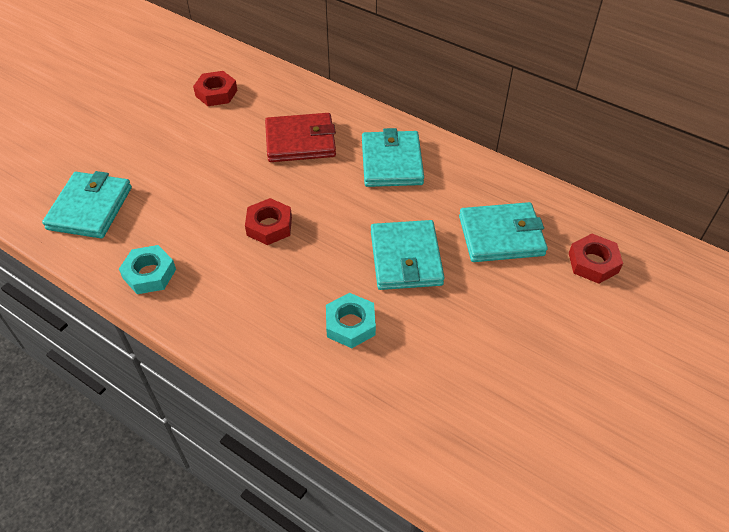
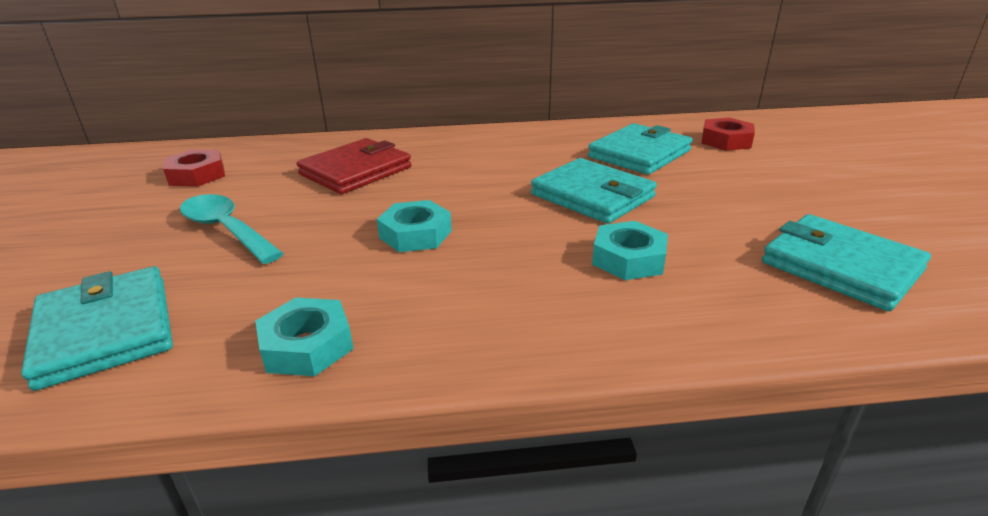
camera: 40 degrees left, 20 degrees down
red nut [245,198,292,245] -> turquoise nut [377,200,452,252]
turquoise wallet [362,128,424,187] -> turquoise wallet moved to [762,214,931,311]
none -> turquoise spoon [180,194,284,264]

